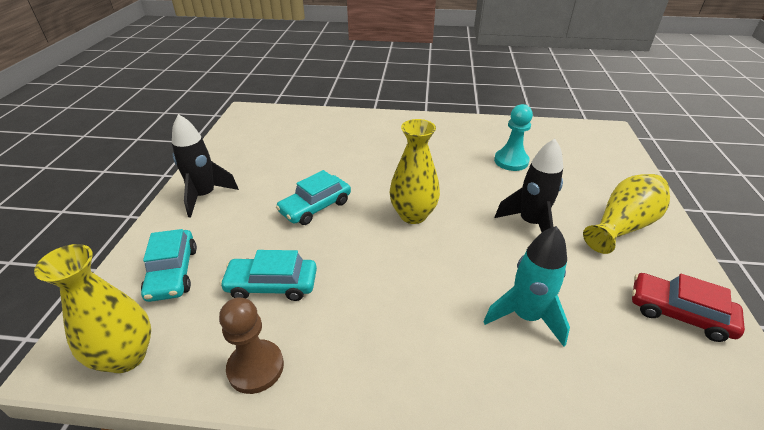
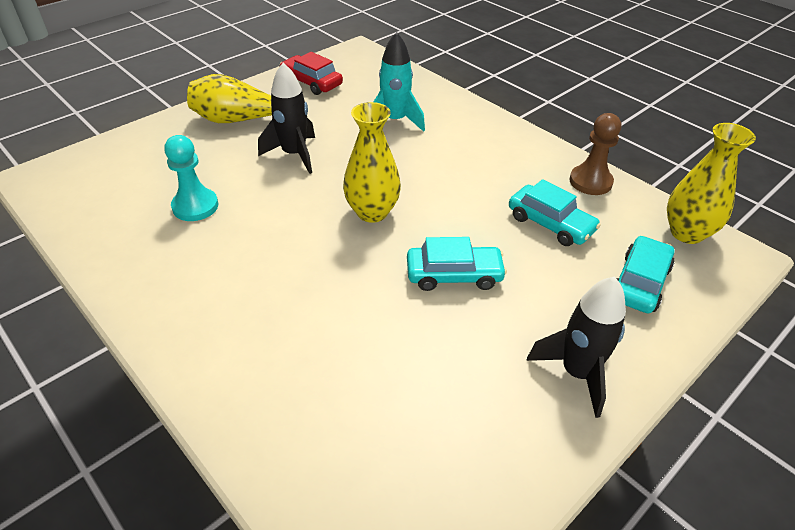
camera: 140 degrees left, 5 degrees up
red car [632,273,745,342] -> red car turned 150 degrees clockwise [280,52,343,95]

